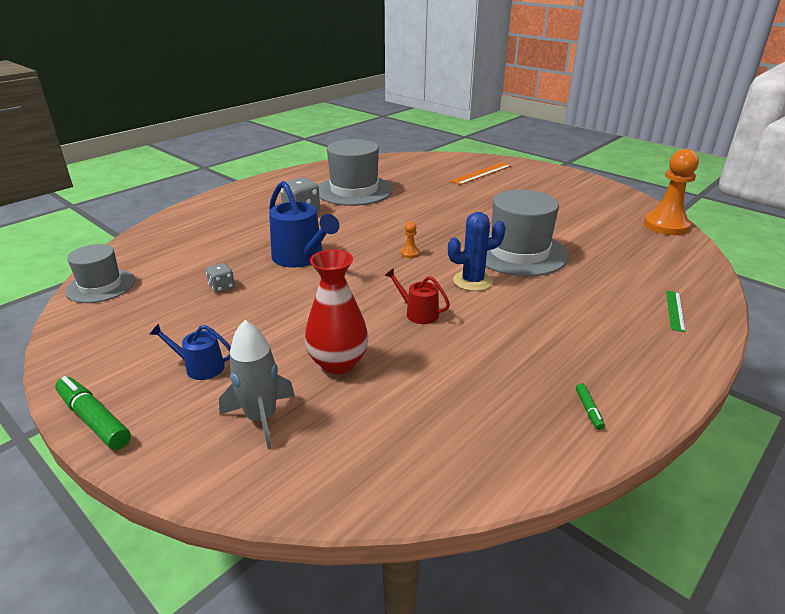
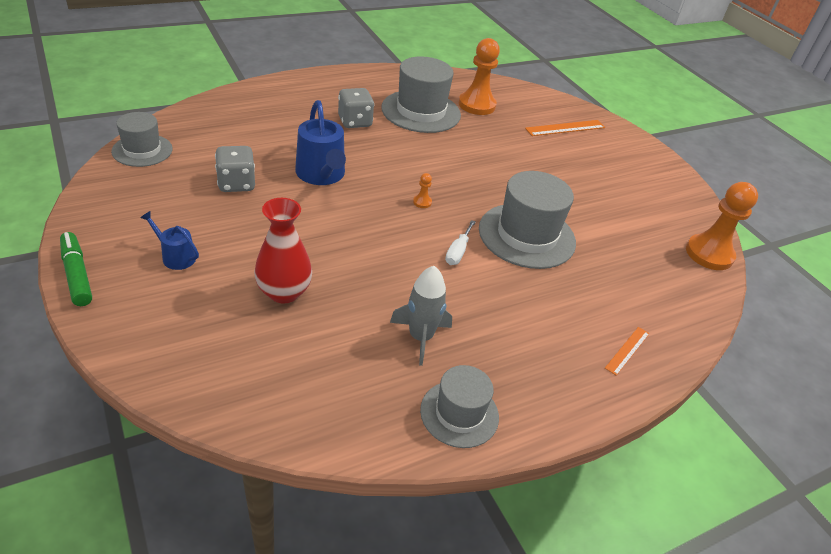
camera: 15 degrees right, 10 degrees up
grey dice [206,263,235,292] -> grey dice [215,146,255,192], size x1.77
grey rocket [219,320,295,449] -> grey rocket moved to [390,266,452,366]
red watering can [385,268,450,324] -> none
blue cactus [448,212,506,291] -> white screwdriver [445,220,476,265]
green marker [576,383,605,430] -> grey hat [420,365,499,448]
green ruler [666,291,686,332] -> orange ruler [605,327,650,376]
none -> orange pawn [459,38,500,115]

